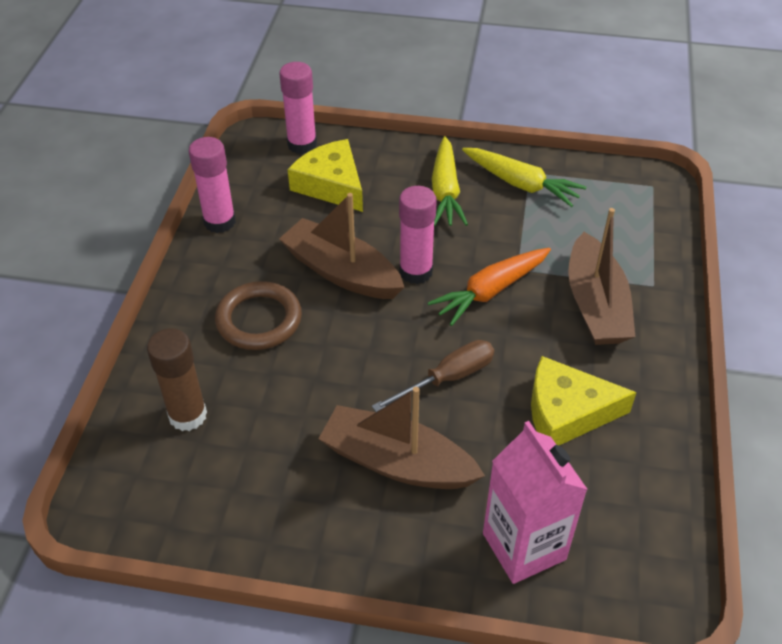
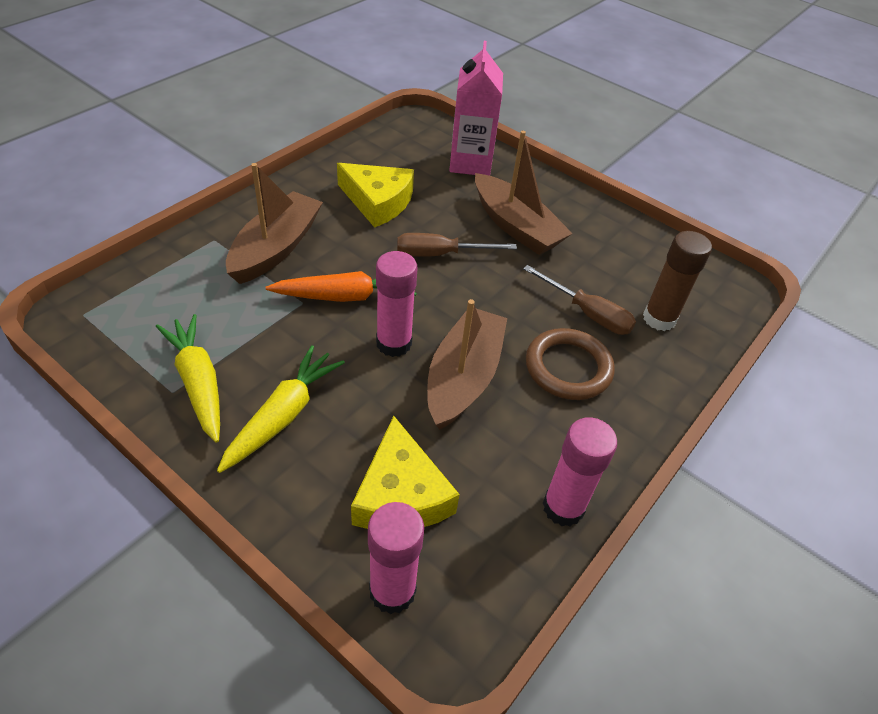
camera: 155 degrees left, 0 degrees up
brown boat [279,193,404,299] -> brown boat turned 135 degrees counterclockwise [427,299,507,430]
none -> brown screwdriver [523,265,636,335]

